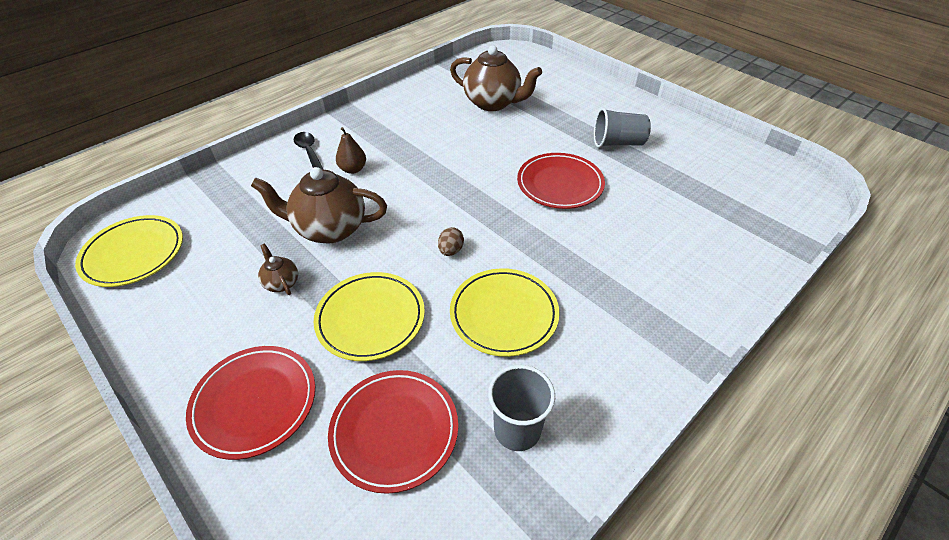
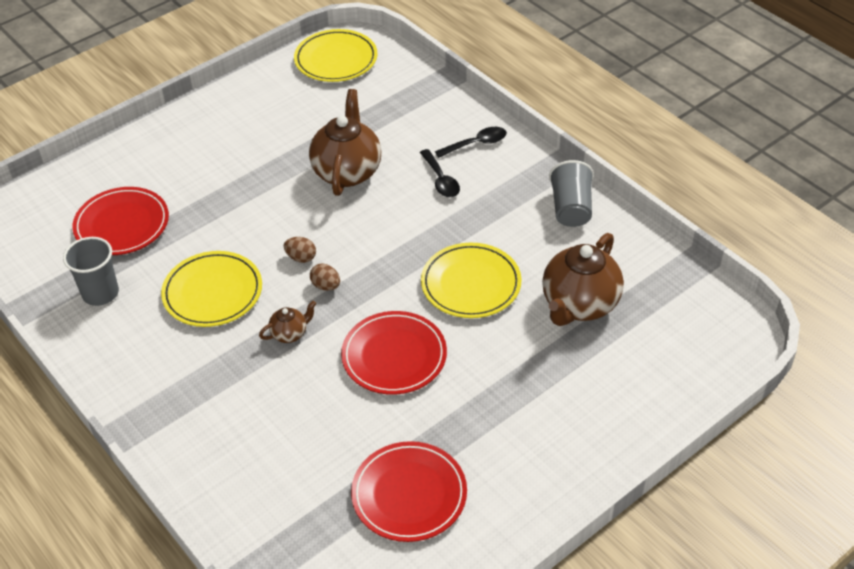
camera: 95 degrees right, 0 degrees up
red plate [186,346,315,460] -> red plate moved to [351,441,467,542]
brown teapot [258,243,298,295] -> brown teapot moved to [259,301,316,343]
yellow plate [313,272,425,361] -> yellow plate moved to [421,243,521,318]
brown pear [336,127,366,174] -> black spoon [420,149,460,197]
grey cup [594,108,651,148] -> grey cup moved to [549,160,594,227]
none -> brown egg [310,264,340,291]

